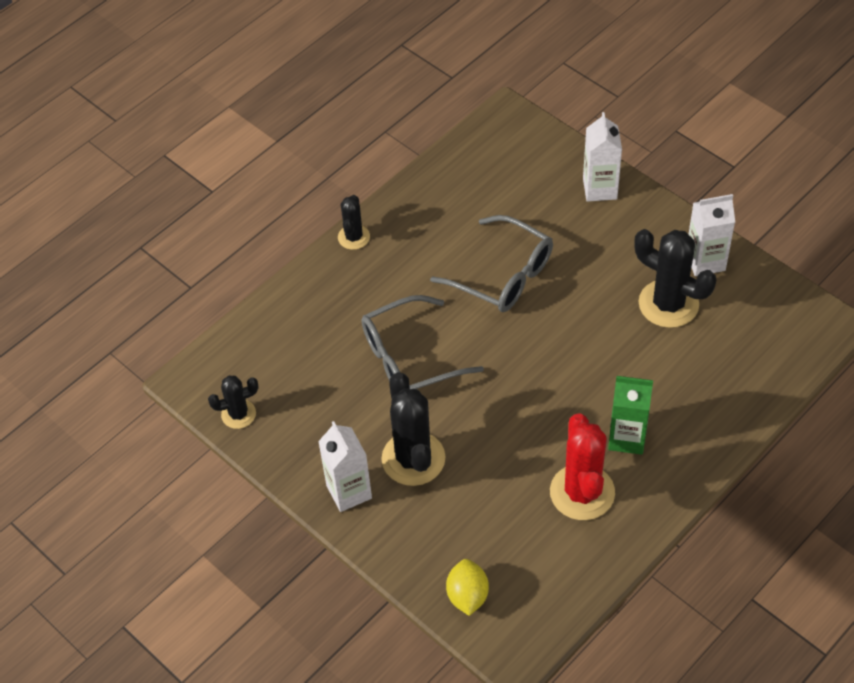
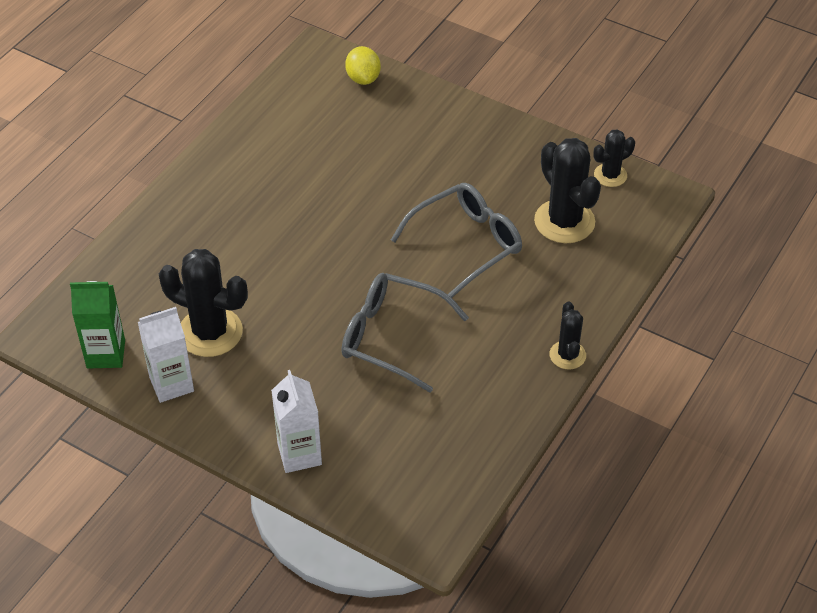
camera: 165 degrees right, 5 degrees down
white carton [318,421,372,512] -> none
black cactus [381,372,446,486] -> black cactus moved to [534,138,601,243]
red cactus [550,413,615,520] -> none
green carton [608,376,653,455] -> green carton moved to [70,281,125,369]

